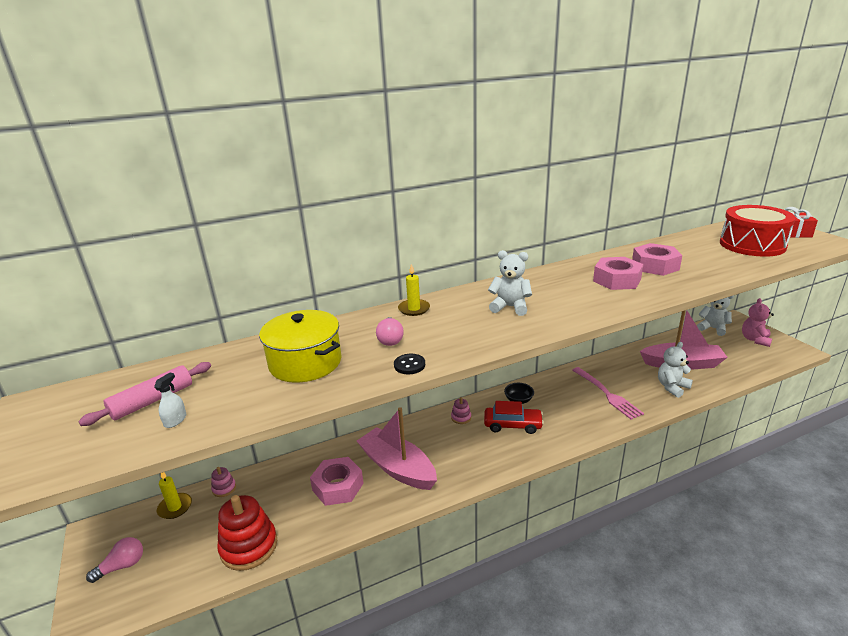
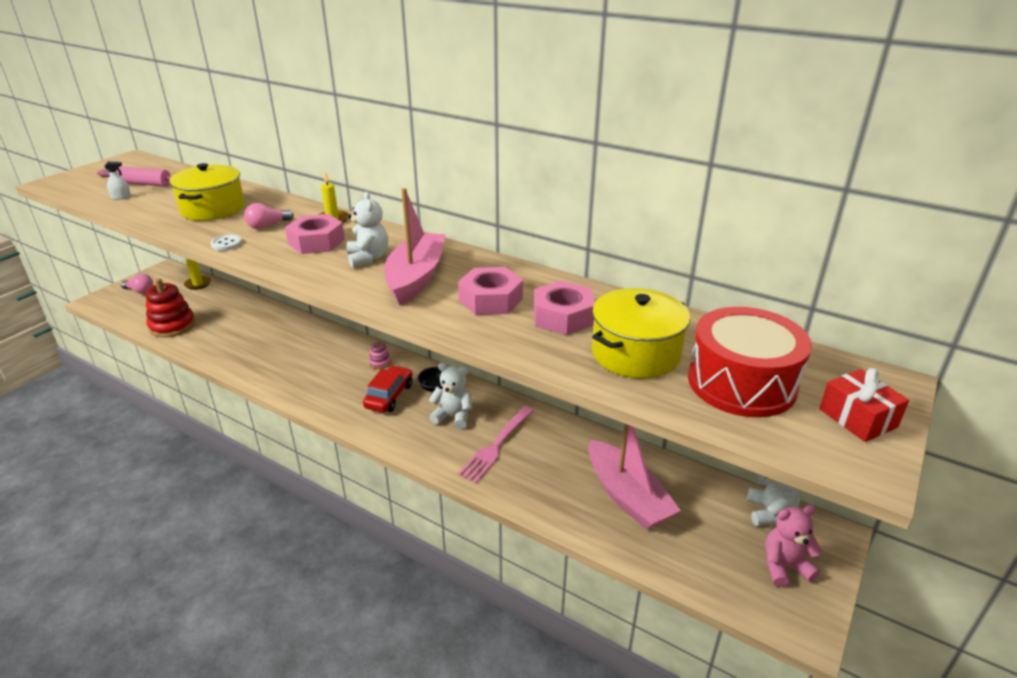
camera: 55 degrees right, 5 degrees up
pink stacking toy [211,467,236,497] -> none
pink nut [310,457,363,506] -> pink nut moved to [285,214,345,254]
pink boat [357,407,437,490] -> pink boat moved to [384,188,446,305]
black button [394,354,425,374] -> white button [211,235,242,251]
red car [484,401,544,434] -> red car turned 135 degrees counterclockwise [363,365,412,412]
white teddy bear [658,342,693,398] -> white teddy bear moved to [429,363,472,429]
none -> yellow pot [592,288,690,379]

